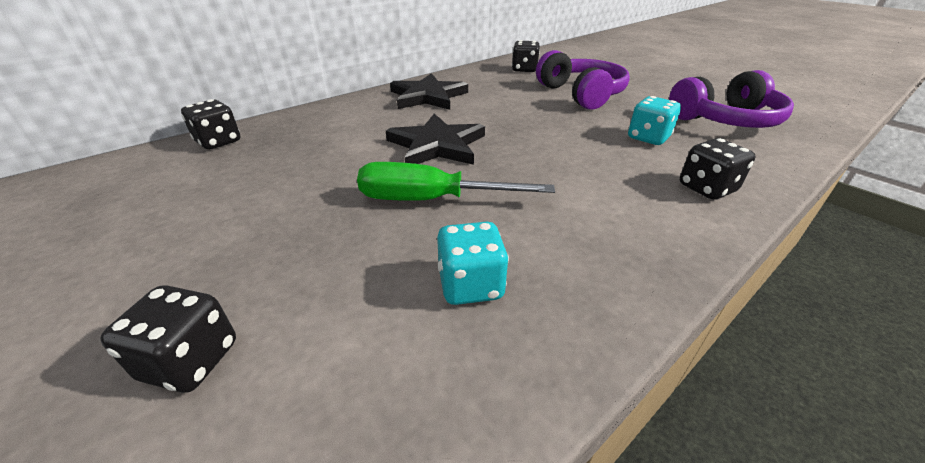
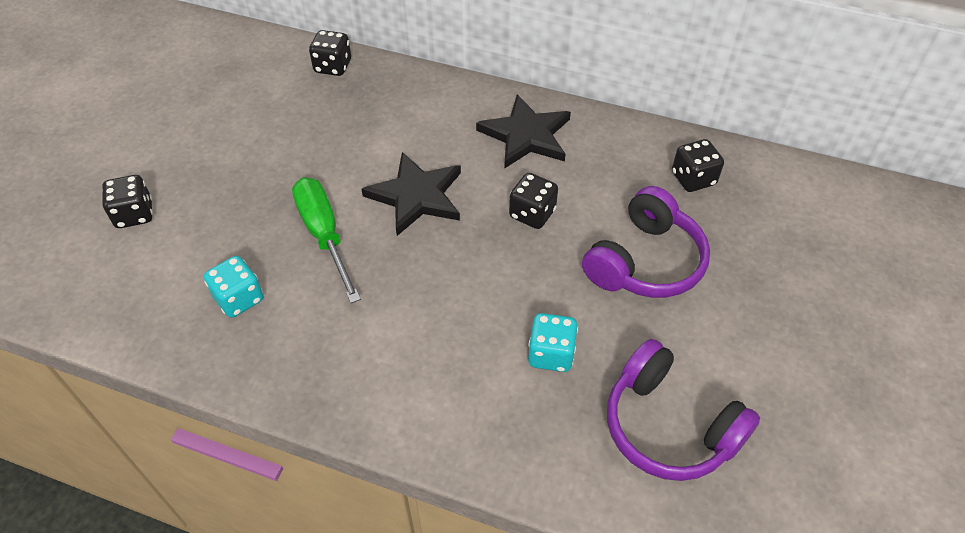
camera: 60 degrees right, 15 degrees up
black dice [680,138,755,200] -> black dice moved to [509,173,558,229]

